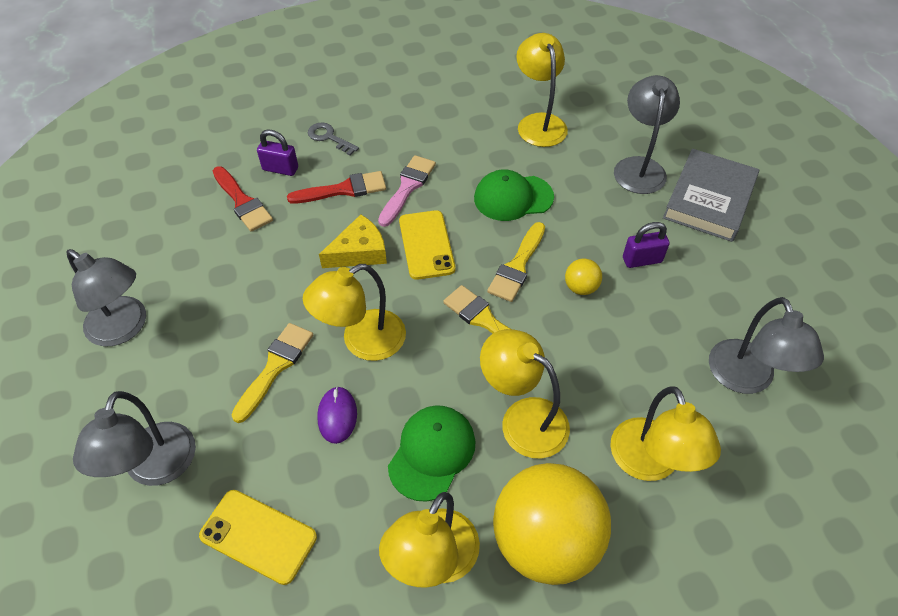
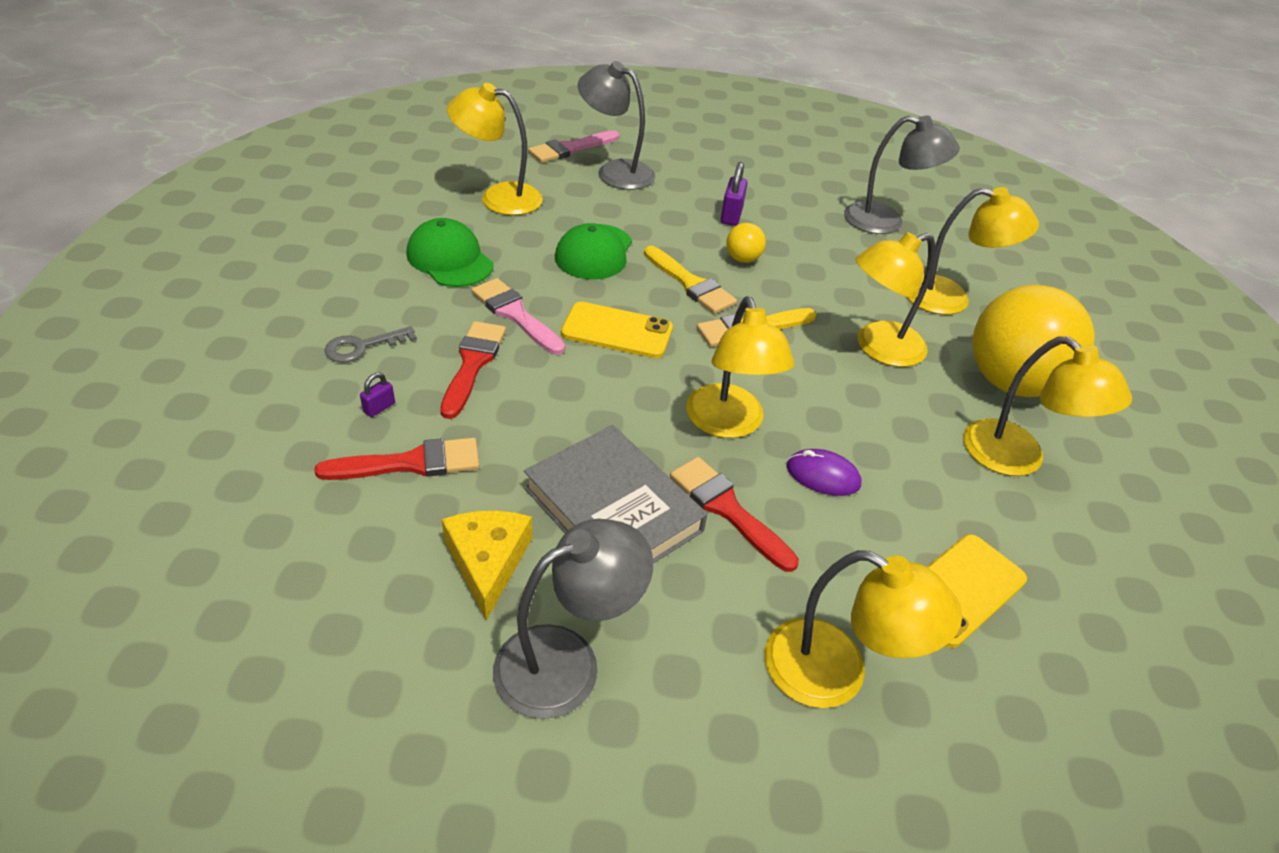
camera: 70 degrees left, 10 degrees down
grey lamp [73,391,196,486] -> yellow lamp [765,550,962,708]
yellow brush [231,323,313,423] -> red brush [670,457,799,572]
purple padlock [257,130,298,176] -> purple padlock [360,372,395,417], size x0.58
yellow cheese [319,214,387,268] -> yellow cheese moved to [442,510,532,621]
green cap [388,405,476,502] -> green cap moved to [406,218,494,287]
grey book [663,149,759,242] -> grey book moved to [524,425,707,563]
none -> pink brush [528,130,619,163]

